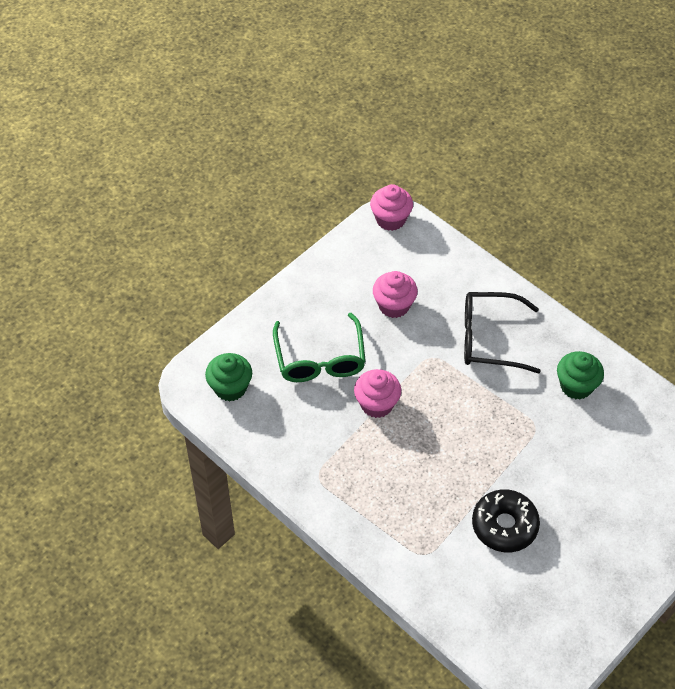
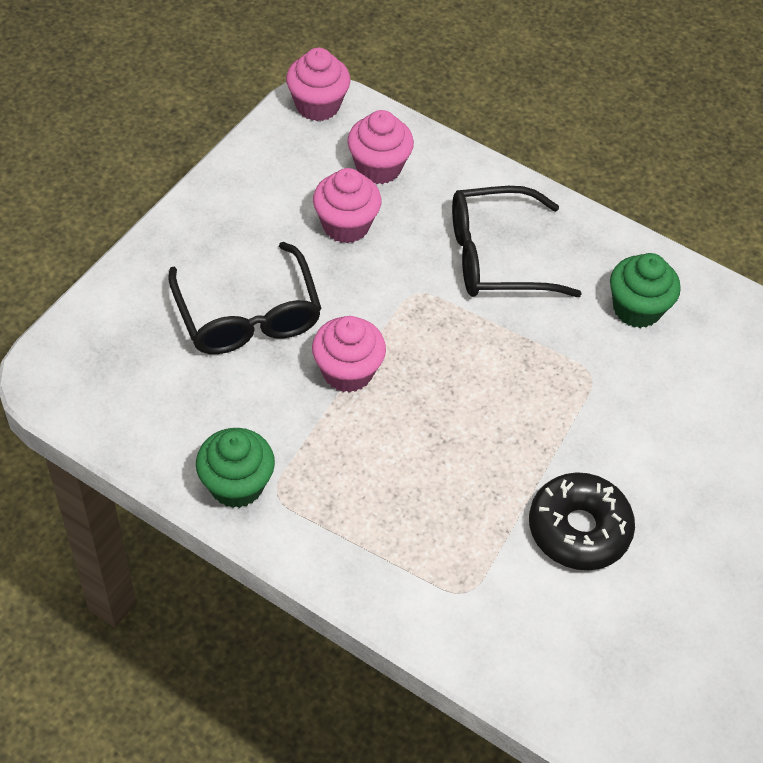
camera: 15 degrees left, 0 degrees up
green cupcake [205,353,252,402] -> green cupcake moved to [196,428,275,508]
green glasses [273,313,366,382] -> black glasses [168,242,322,354]
none -> pink cupcake [347,110,414,184]

